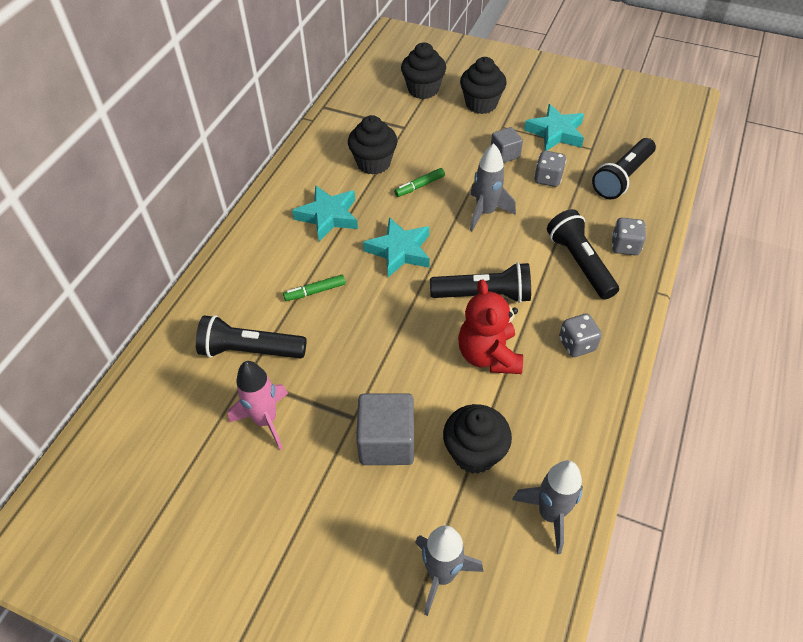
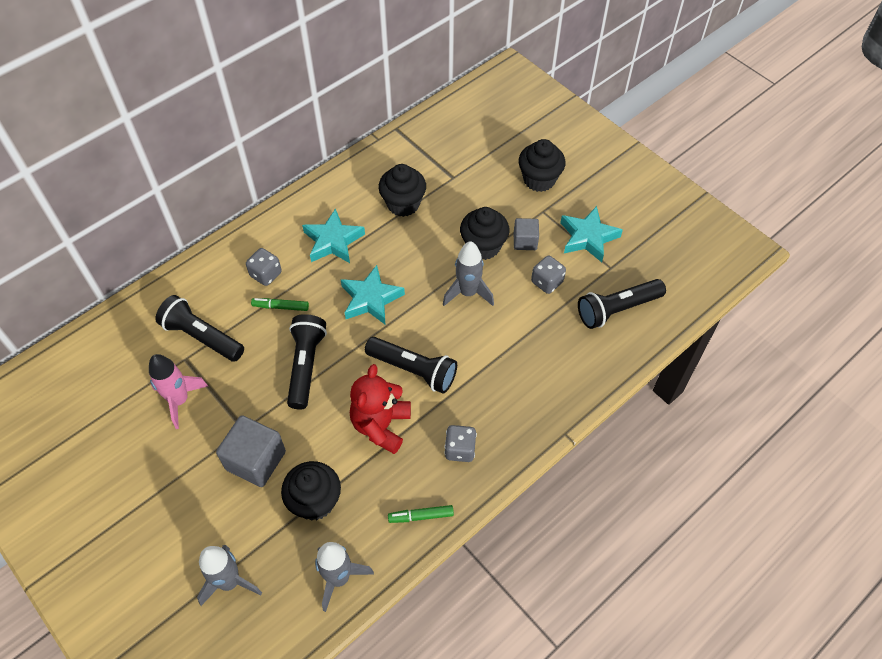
camera: 25 degrees right, 5 degrees up
green marker [394,168,445,197] -> green marker moved to [388,505,454,523]
black cupcake [401,43,446,99] -> black cupcake moved to [460,207,510,260]
black flashlight [547,209,619,300] -> black flashlight moved to [287,314,327,409]
grey dice [612,218,646,255] -> grey dice moved to [246,248,282,286]

